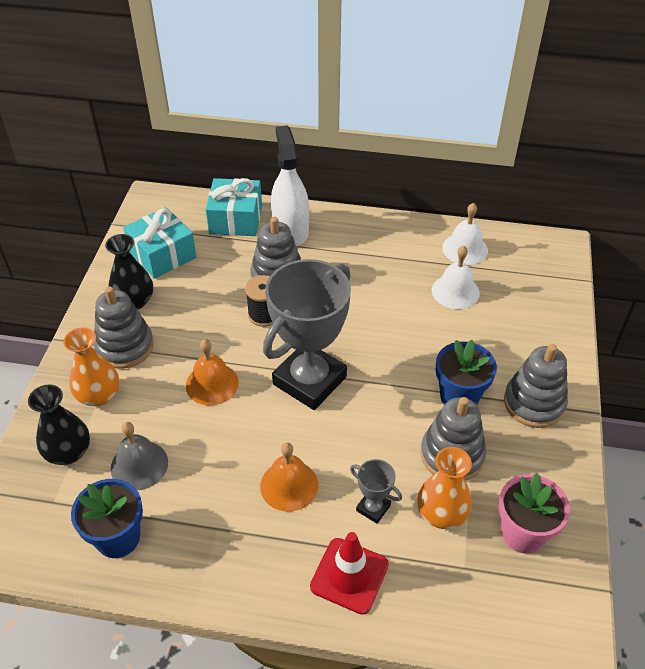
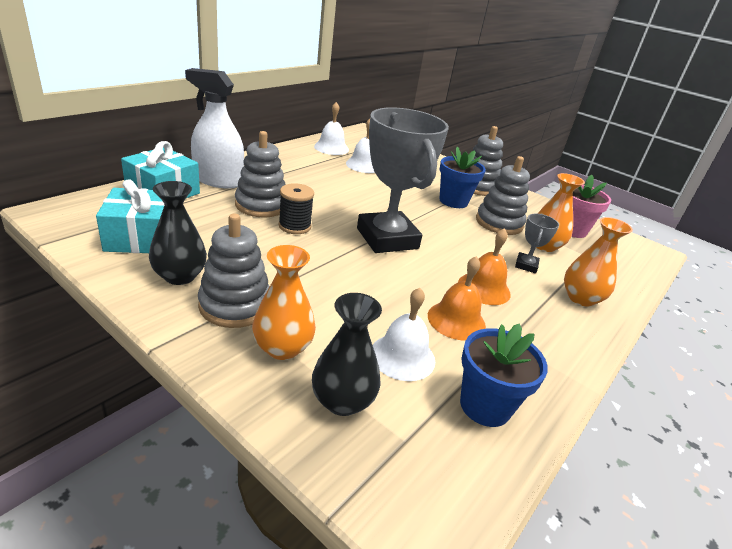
camera: 65 degrees left, 15 degrees down
grey bell [111,422,168,490] -> white bell [373,288,435,381]
orange bell [186,339,239,405] -> orange bell moved to [428,256,486,341]
red traffic cone [310,532,389,615] -> orange vase [564,217,633,307]
grey trophy [350,459,402,524] -> grey trophy turned 45 degrees counterclockwise [515,214,559,273]

